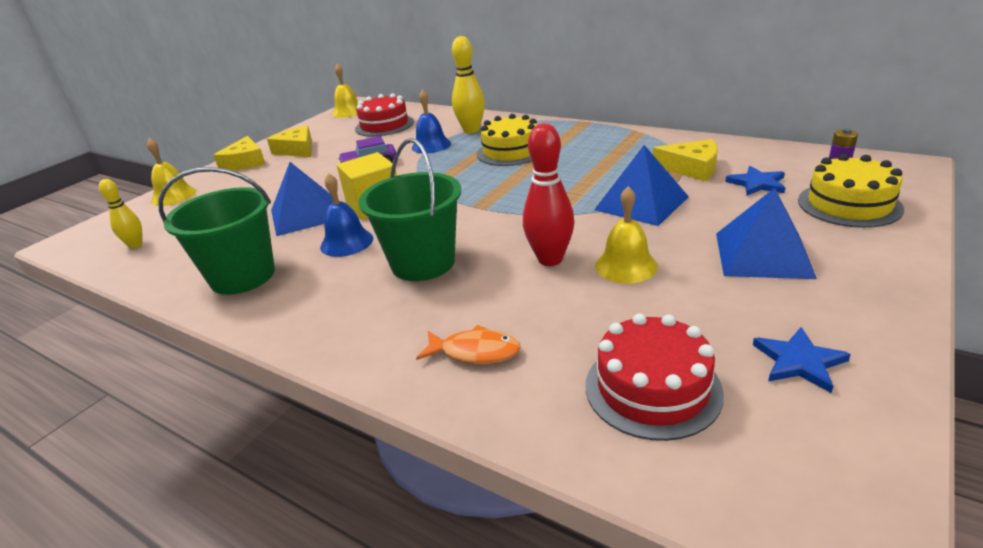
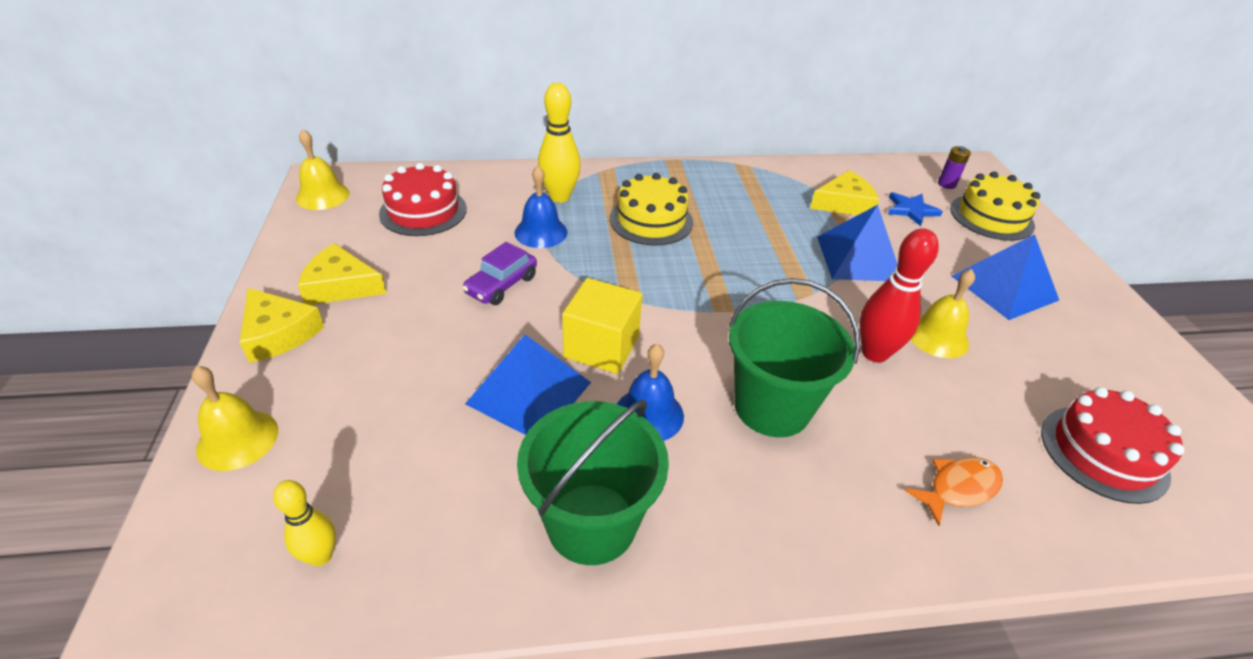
camera: 45 degrees left, 10 degrees up
blue star [753,327,851,393] -> none

